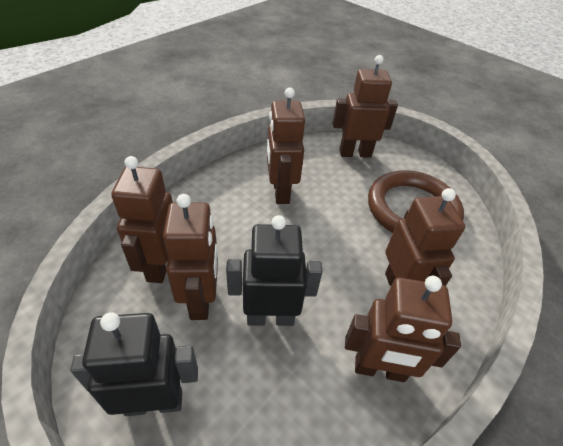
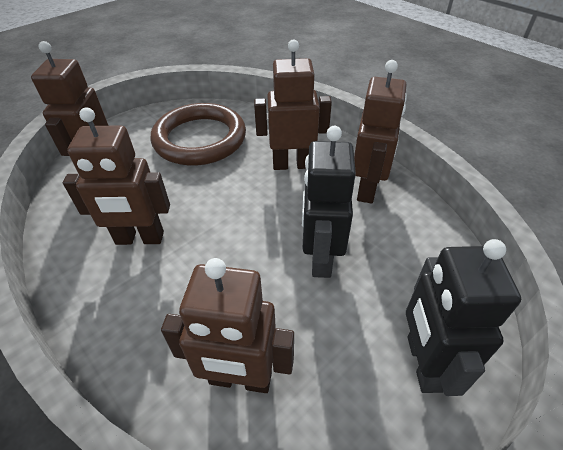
camera: 80 degrees left, 0 degrees up
brown robot [163,194,218,320] -> none

